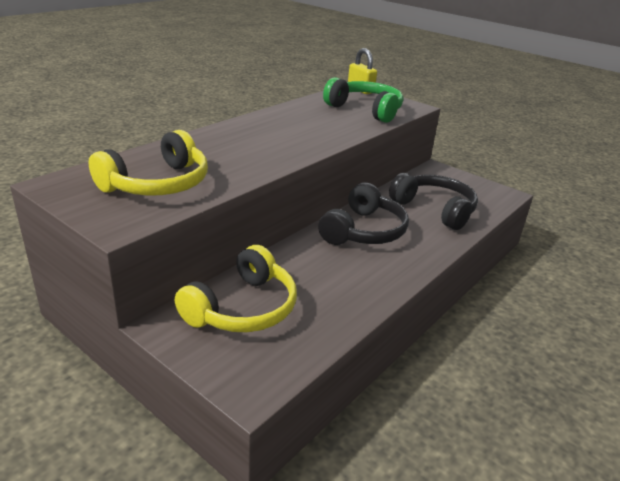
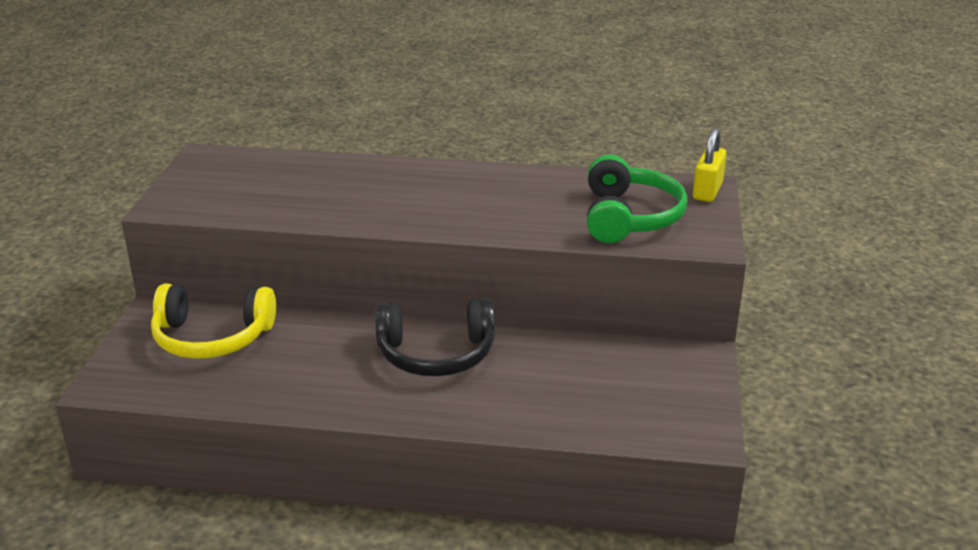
camera: 60 degrees right, 0 degrees up
yellow headphones [89,130,208,196] -> none
black headphones [389,173,478,230] -> none

